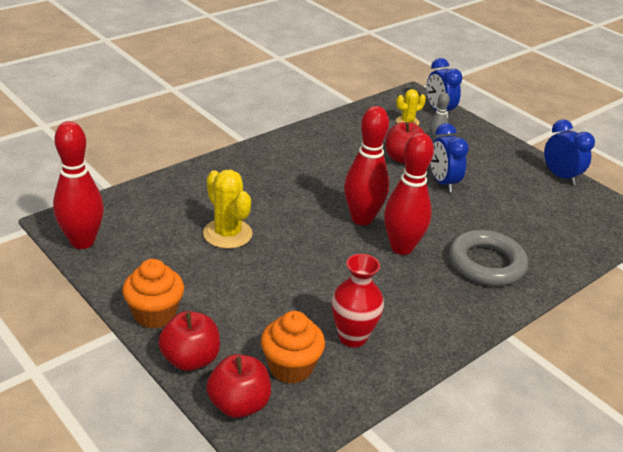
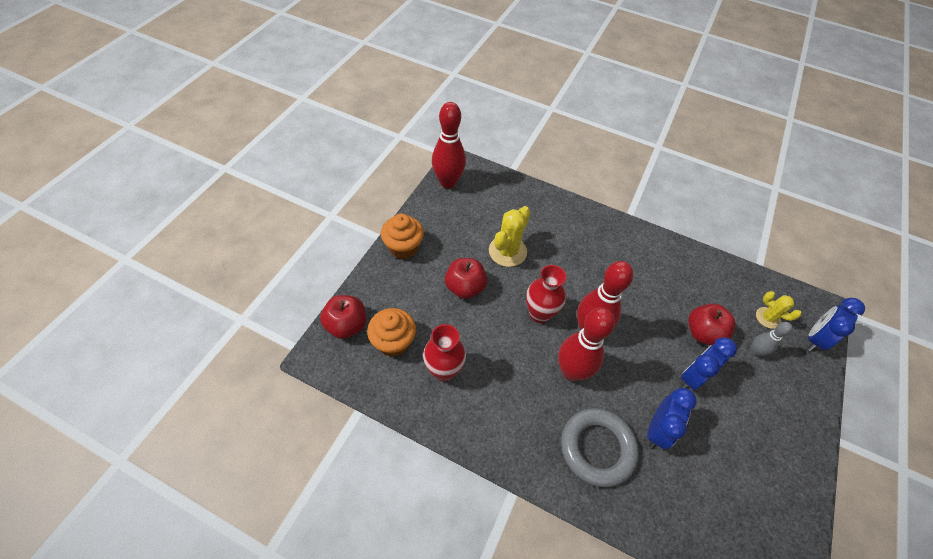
camera: 65 degrees right, 20 degrees up
red apple [158,311,220,371] -> red apple moved to [445,258,487,299]
blue clock [544,119,595,185] -> blue clock moved to [647,388,697,449]
none -> red vase [526,265,566,323]

